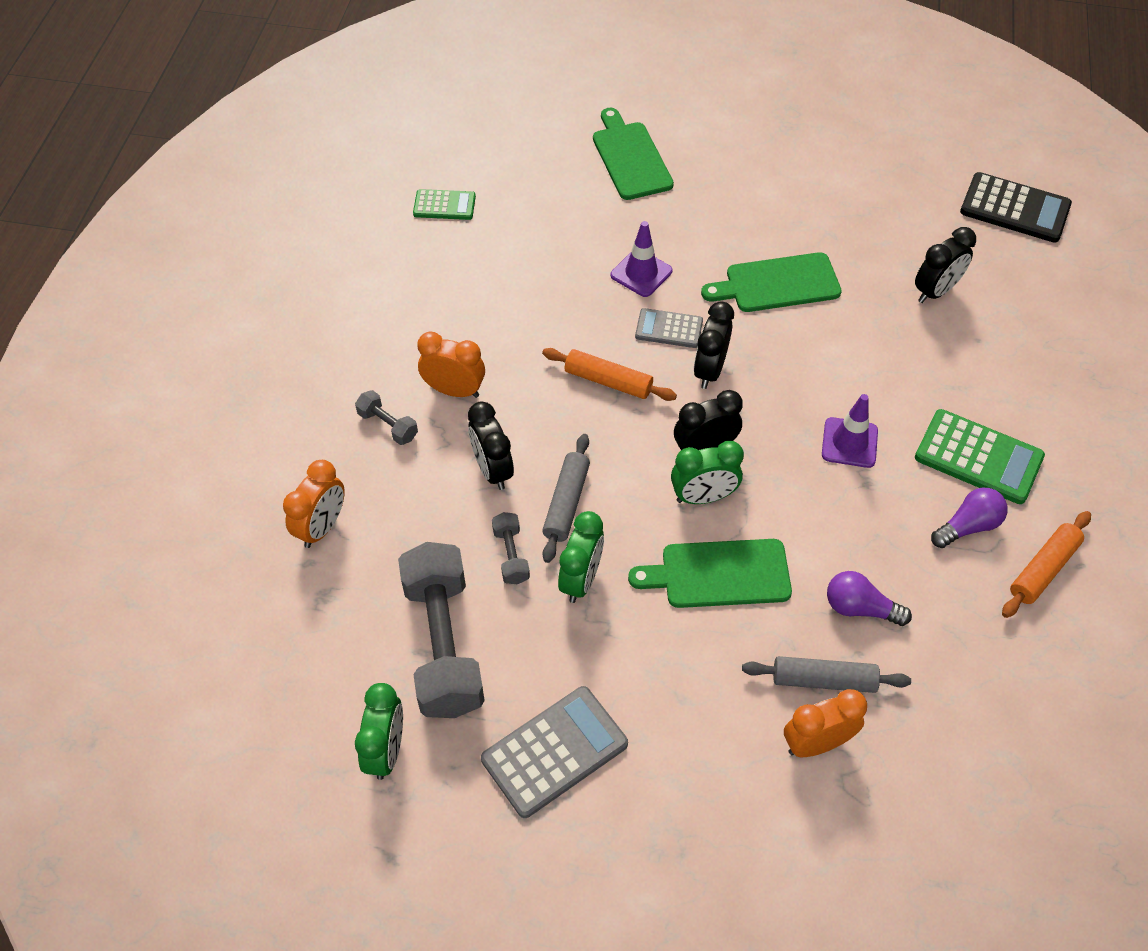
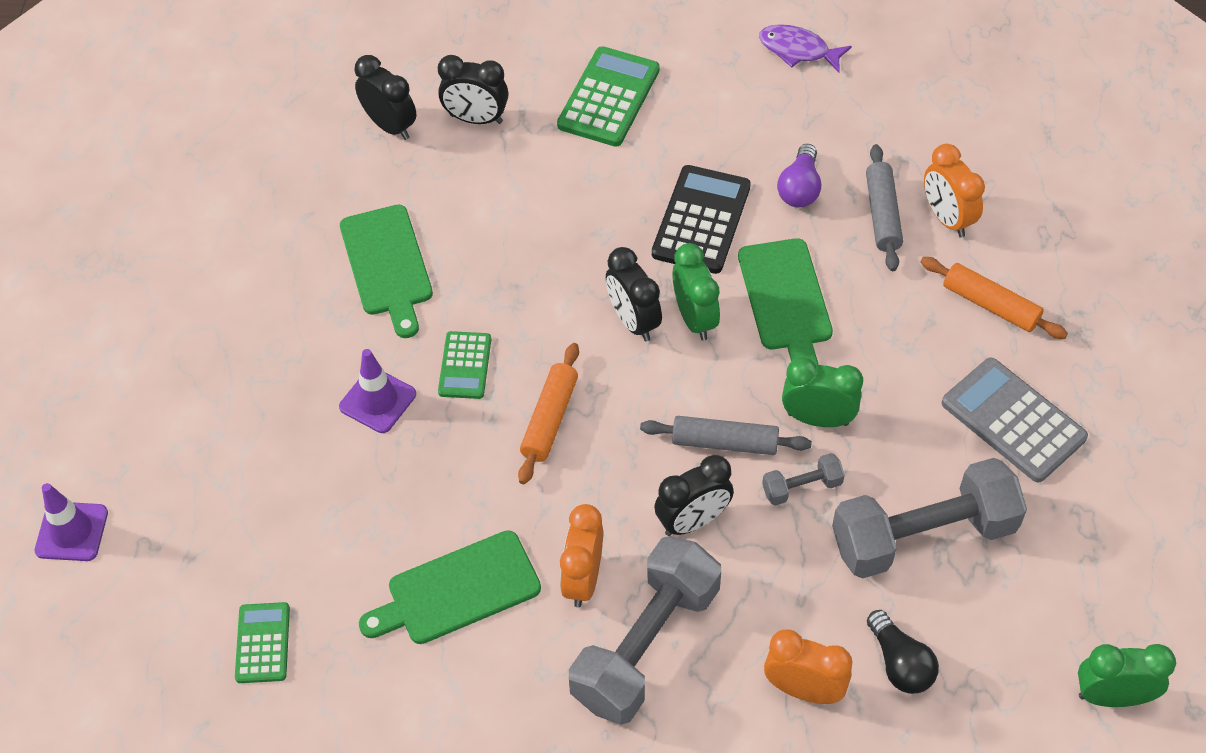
camera: 95 degrees left, 0 degrees up
grey dumbbell [355,390,418,445] -> grey dumbbell [569,536,721,725], size x2.27
green clock [355,683,403,780] -> green clock moved to [1078,644,1176,707]
green cutting board [593,108,674,200] -> green cutting board moved to [359,530,541,644]
grey calculator [635,308,703,348] -> green calculator [438,331,491,399]
black clock [694,301,734,389] -> black clock moved to [438,55,508,124]
purple traffic cone [822,394,878,468] -> purple traffic cone moved to [34,483,108,561]
purple light bulb [931,488,1007,548] -> none
black calculator [960,172,1072,243] -> black calculator moved to [652,165,751,274]
orange rolling pin [1002,511,1091,618] -> orange rolling pin moved to [921,257,1068,339]
none -> purple fish [759,24,852,72]
none -> black light bulb [867,610,939,694]

